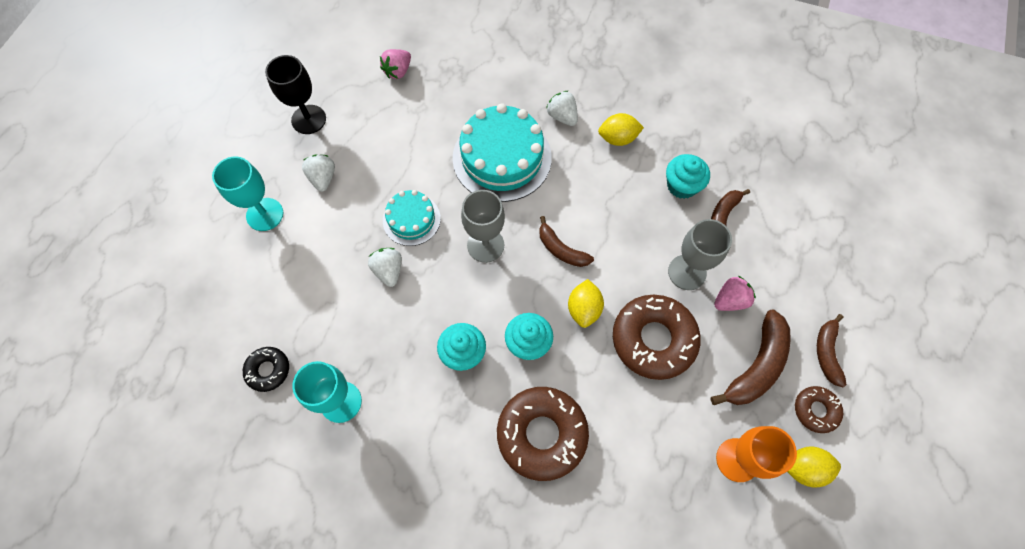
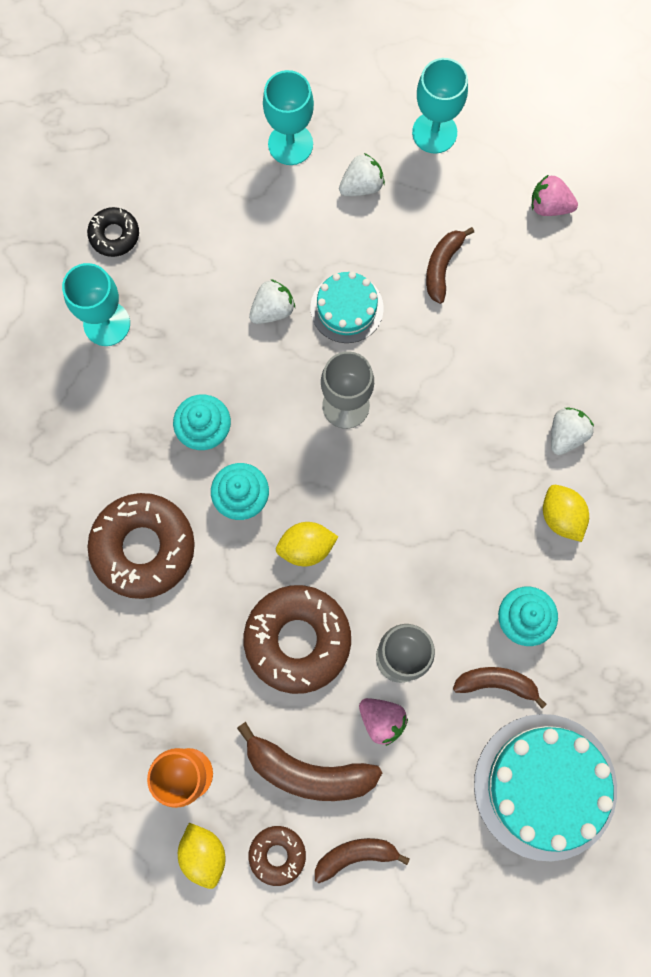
camera: 70 degrees right, 10 degrees up
black goblet [265,55,326,134] -> turquoise goblet [412,58,468,154]
turquoise cake [452,103,552,202] -> turquoise cake moved to [474,714,617,861]
brown banana [539,216,594,267] -> brown banana moved to [426,227,474,304]

